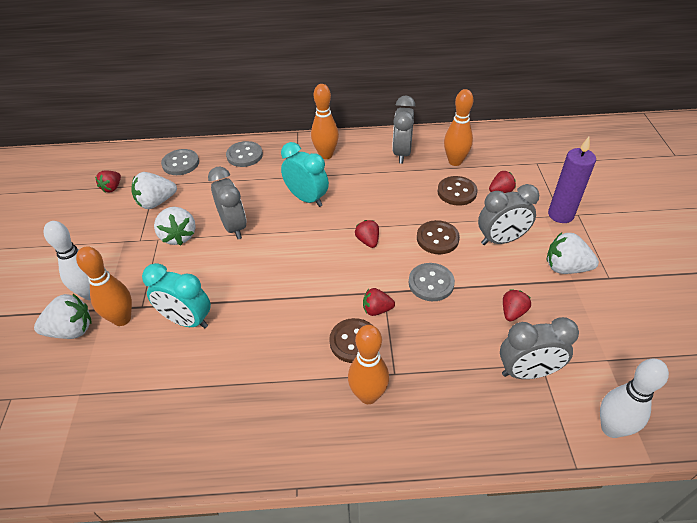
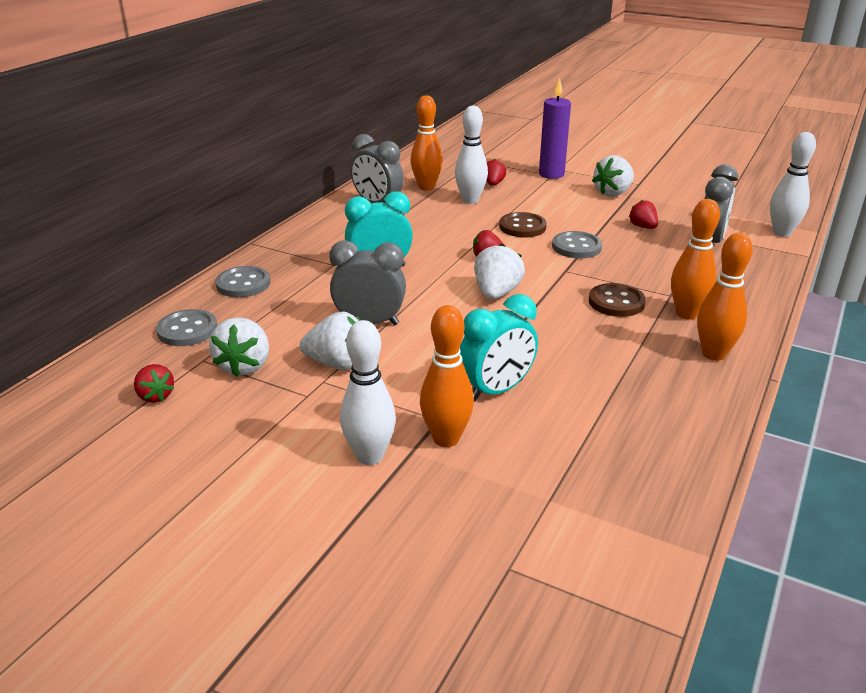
camera: 60 degrees left, 15 degrees down
white strawberry [34,294,92,339] -> white strawberry moved to [474,243,525,300]
orange bowling pin [311,84,339,159] -> orange bowling pin moved to [697,233,753,361]
red strawberry [363,288,395,316] -> none
brown button [437,176,478,206] -> white bowling pin [455,106,488,204]
grey clock [478,184,539,245] -> none

